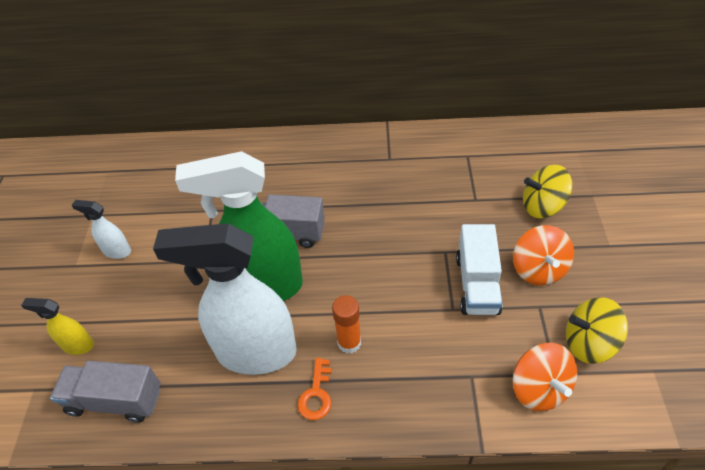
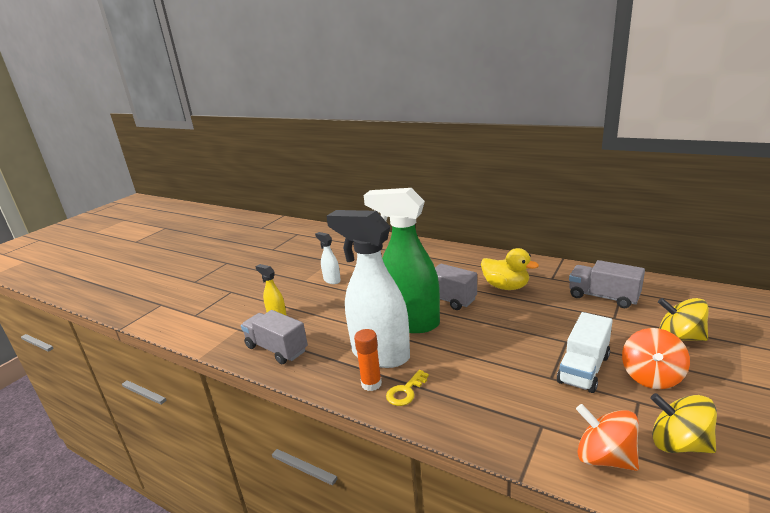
camera: 30 degrees right, 25 degrees down
orange key [297,358,332,420] -> yellow key [386,370,429,406]
orange glue stick [332,295,361,353] -> orange glue stick moved to [354,329,382,391]
orange spinning top [512,343,577,411] -> orange spinning top turned 120 degrees clockwise [576,404,639,471]
none -> yellow duck [481,248,539,290]
none -> grey truck [569,260,645,308]

